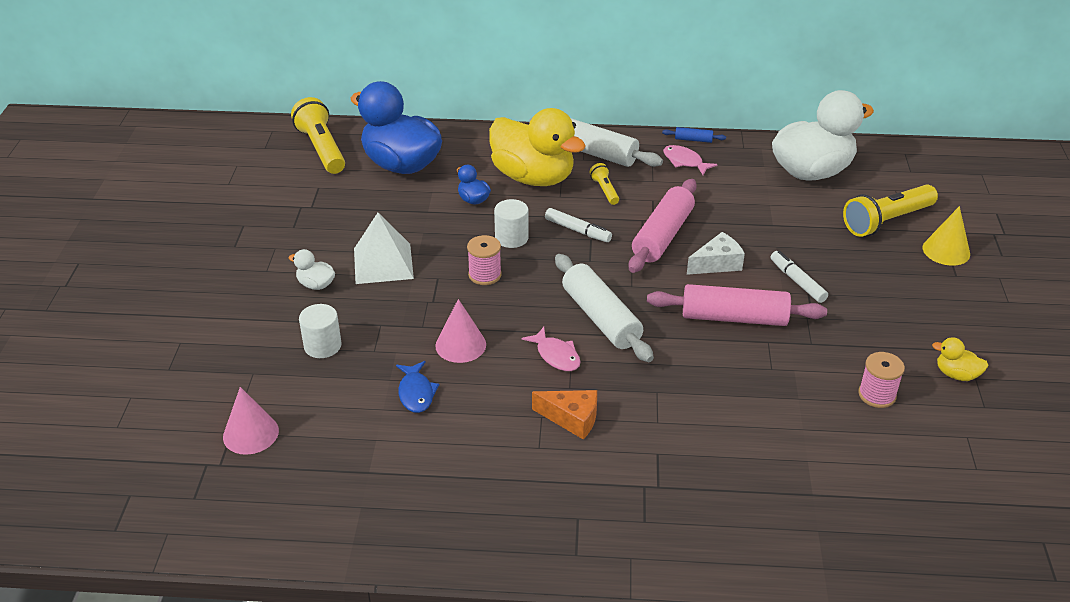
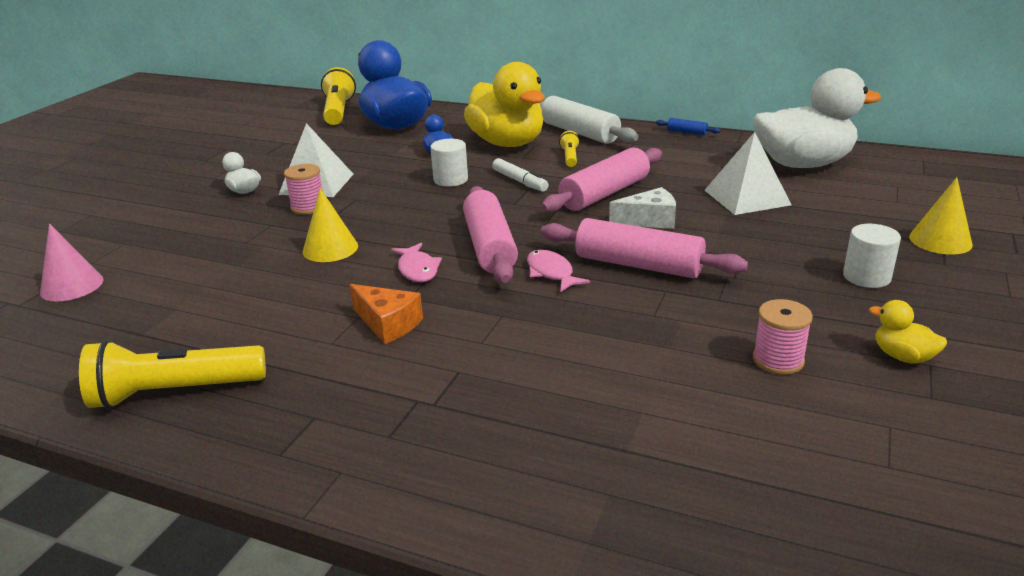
camera: 20 degrees right, 10 degrees down
white cylinder [299,304,341,358] -> white cylinder moved to [843,224,901,288]
blue fish [396,361,439,413] -> none
pink cone [435,299,486,363] -> yellow cone [303,188,358,262]
pink spool [467,235,502,285] -> pink spool moved to [284,164,323,214]
white rolling pin [555,254,654,362] -> pink rolling pin [463,186,518,283]
pink fish [663,145,718,175] -> pink fish moved to [527,250,590,293]
white marker [771,251,828,303] -> none
yellow flashlight [843,185,938,237] -> yellow flashlight moved to [79,340,266,409]
none -> white pyramid [704,132,791,215]

